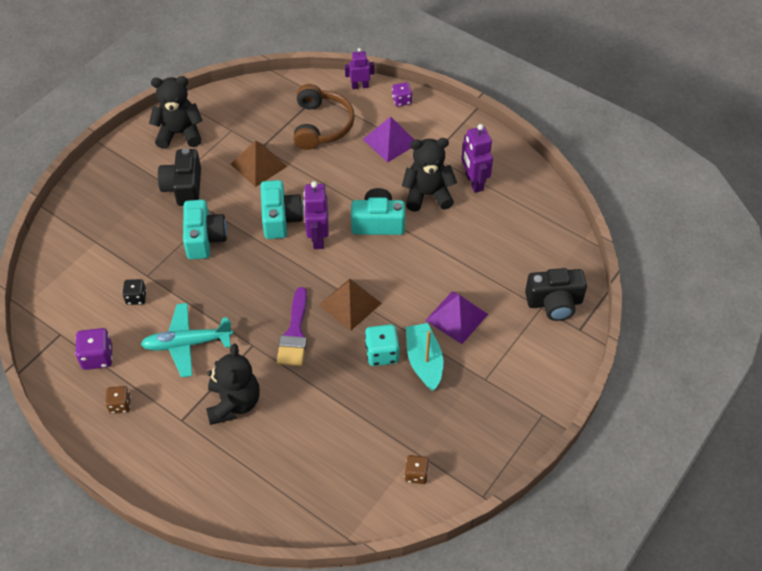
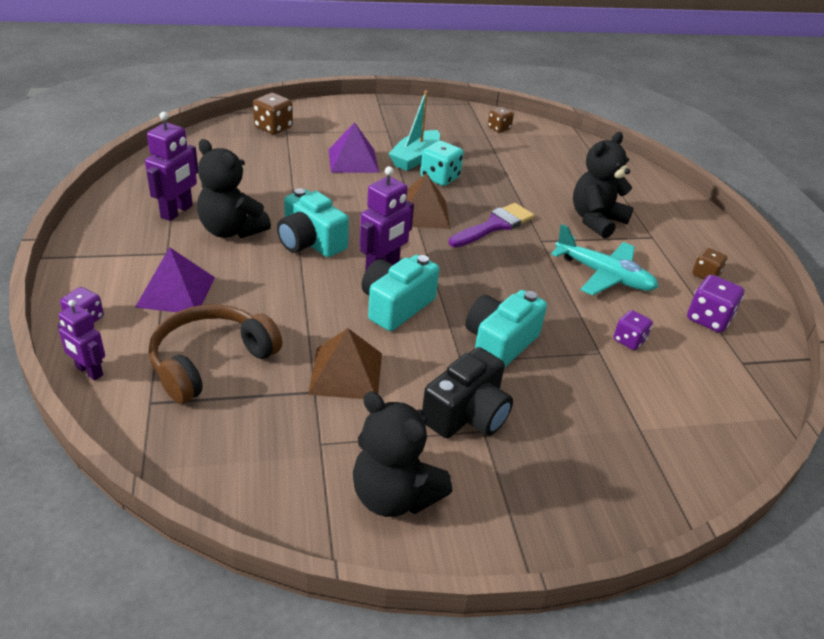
camera: 140 degrees left, 15 degrees down
black dice [122,279,146,305] -> purple dice [613,310,653,350]
black camera [525,268,587,321] -> brown dice [253,93,293,135]

